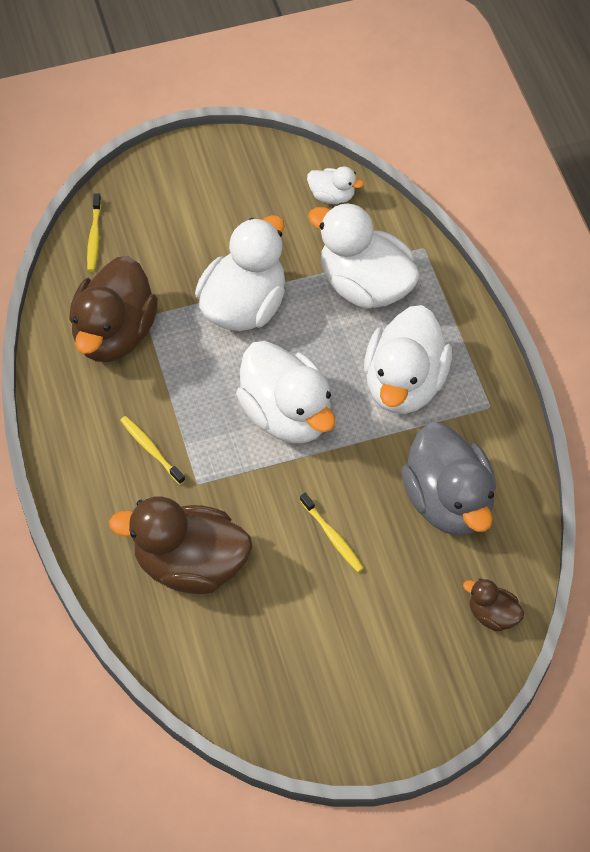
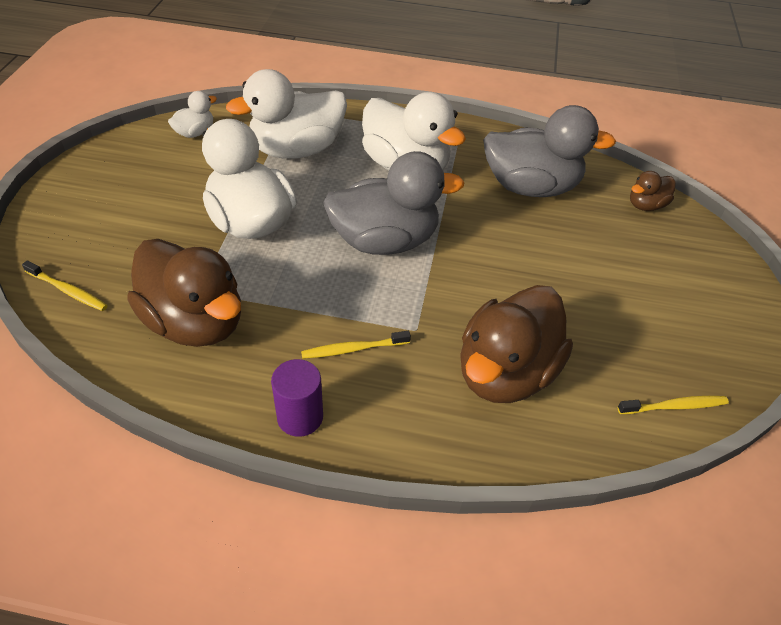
camera: 65 degrees left, 10 degrees down
white duck [236,341,335,443] -> grey duck [323,151,465,255]
yellow toothbrush [300,493,364,572] -> yellow toothbrush moved to [618,396,729,414]
none -> purple cylinder [271,359,323,437]

